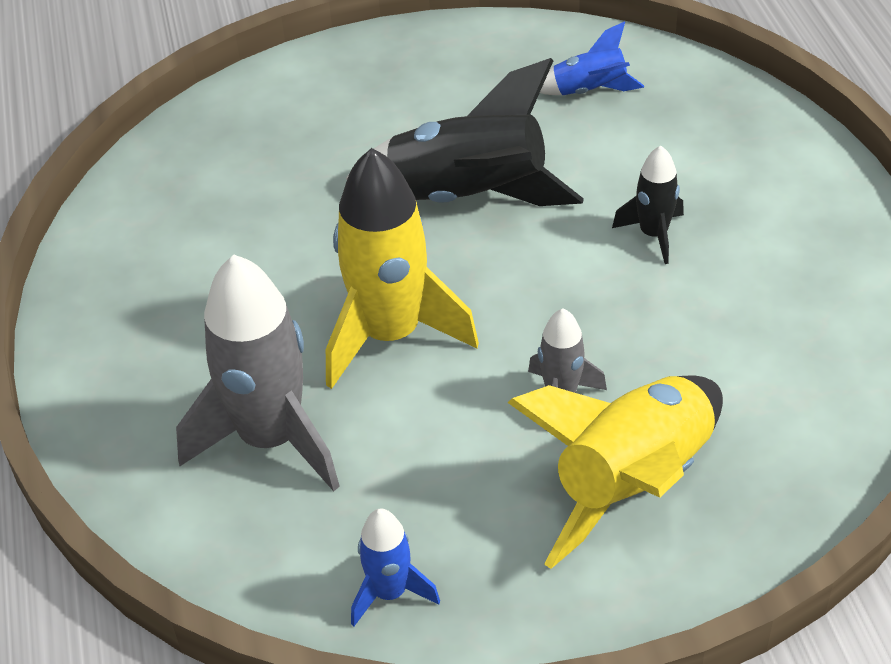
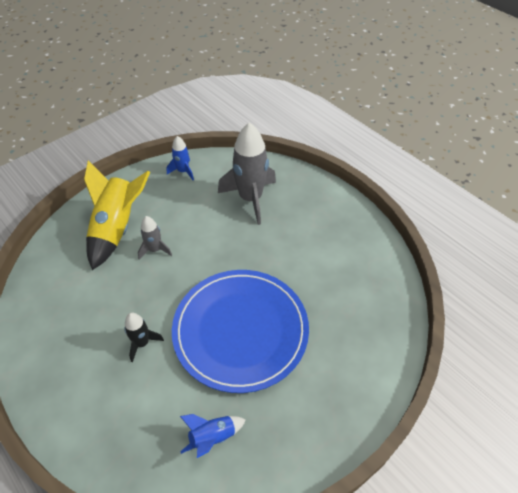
camera: 150 degrees right, 5 degrees up
yellow rocket [326,148,479,389] -> none
black rocket [346,58,584,206] -> blue plate [172,270,309,393]

